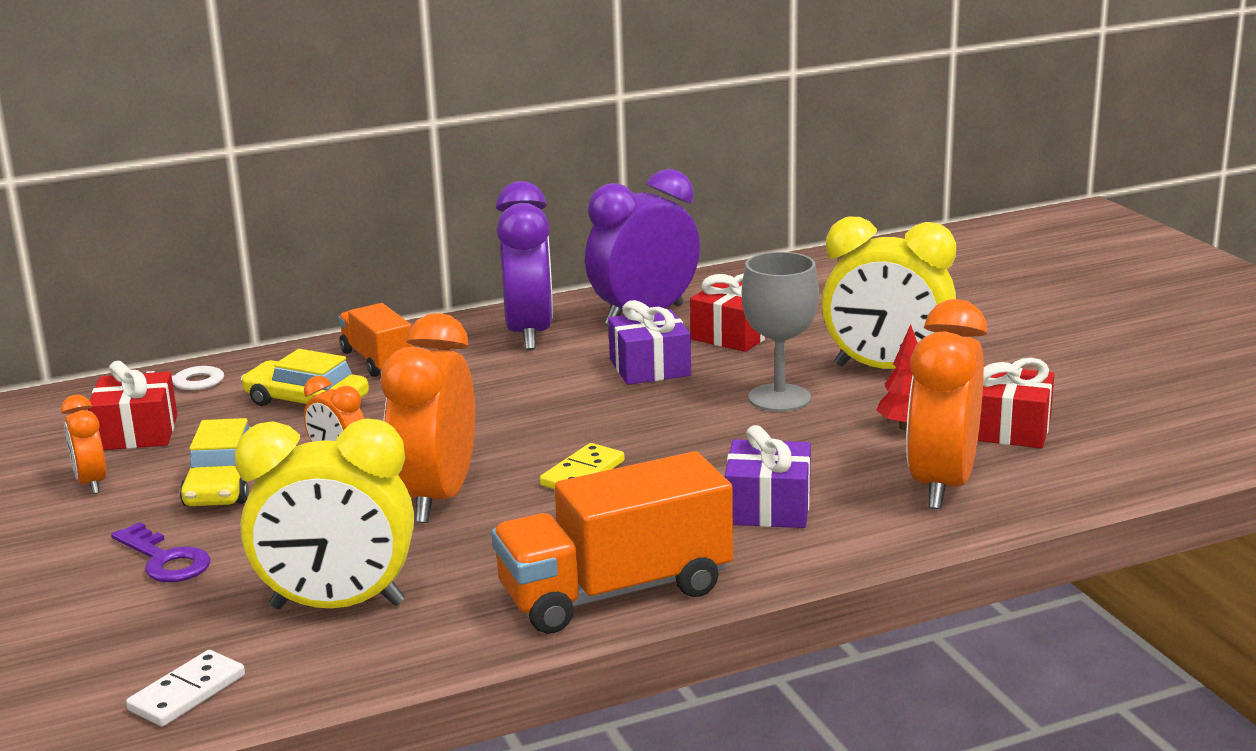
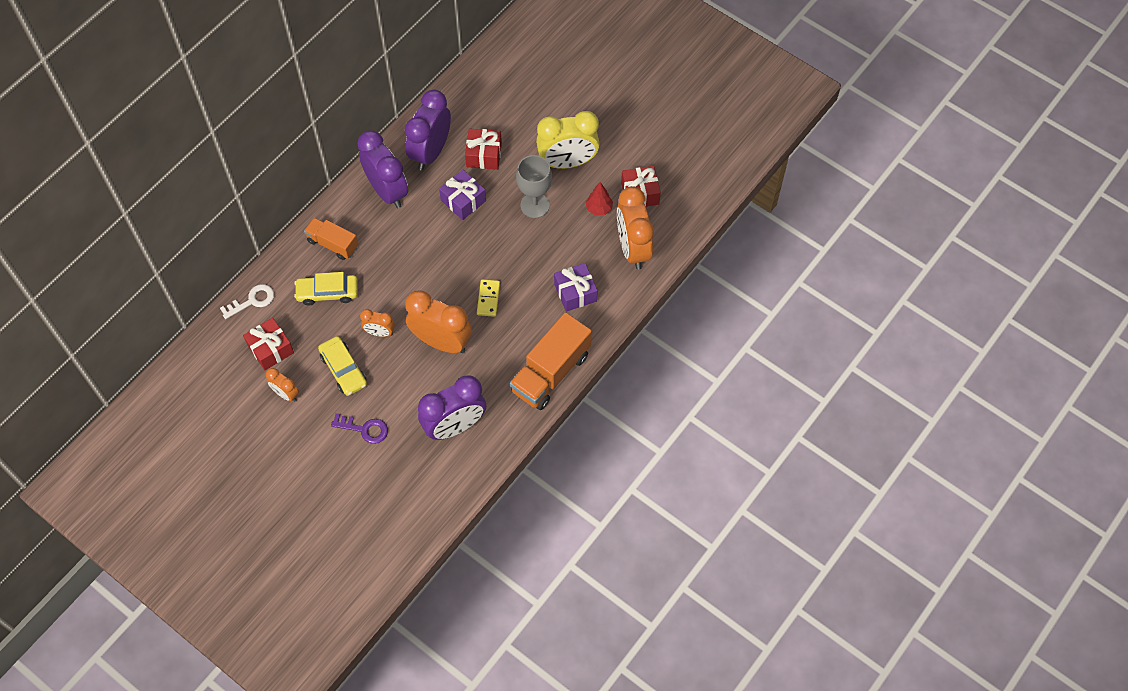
camera: 30 degrees left, 40 degrees up
white domino [126,650,245,727] -> none
yellow clock [235,418,414,609] -> purple clock [418,376,486,440]
orange clock [381,313,475,523] -> orange clock turned 135 degrees clockwise [406,290,472,353]

